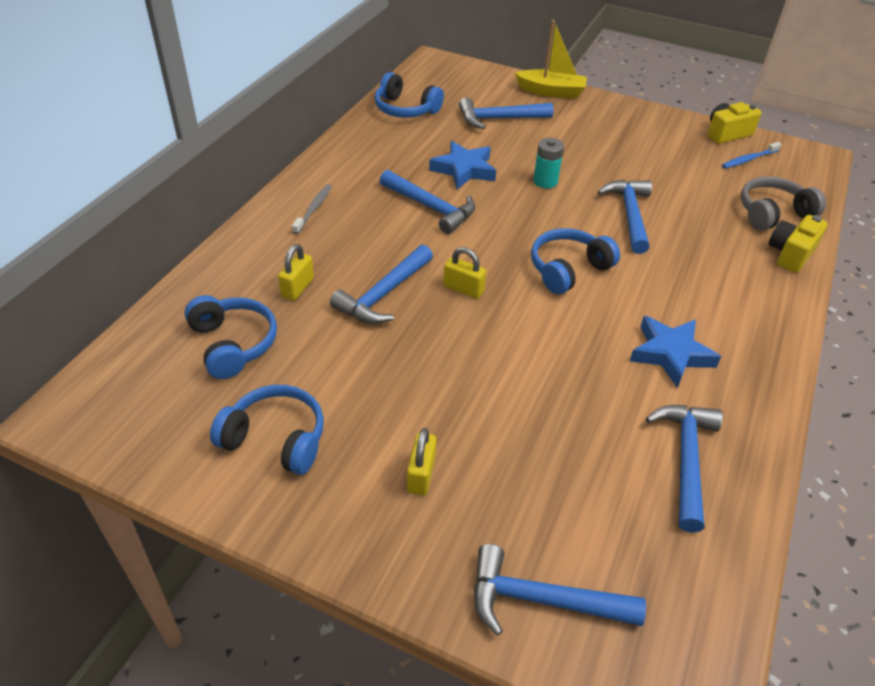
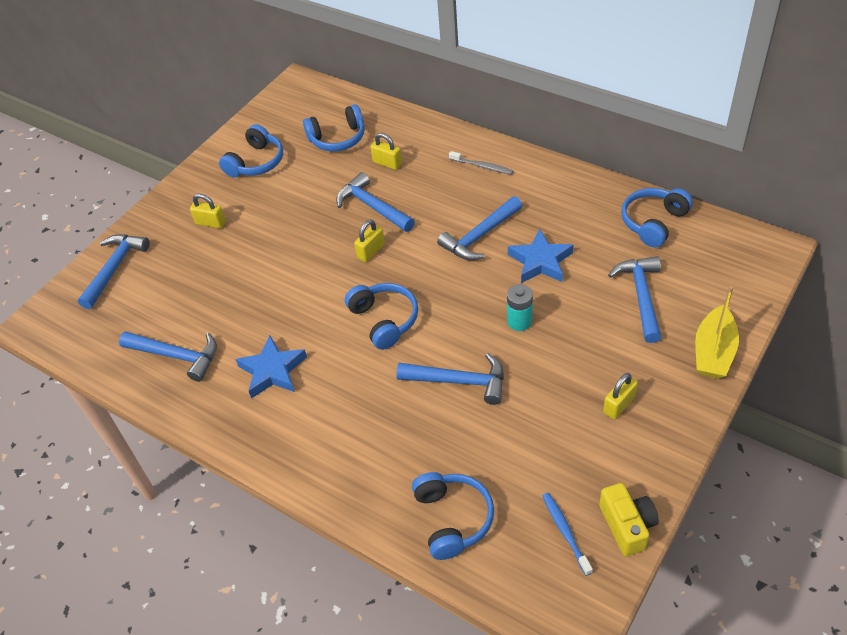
camera: 105 degrees right, 5 degrees up
grey headphones [741,176,826,230] -> blue headphones [412,472,494,560]
yellow camera [769,215,828,273] -> none
none -> yellow padlock [603,373,638,419]

